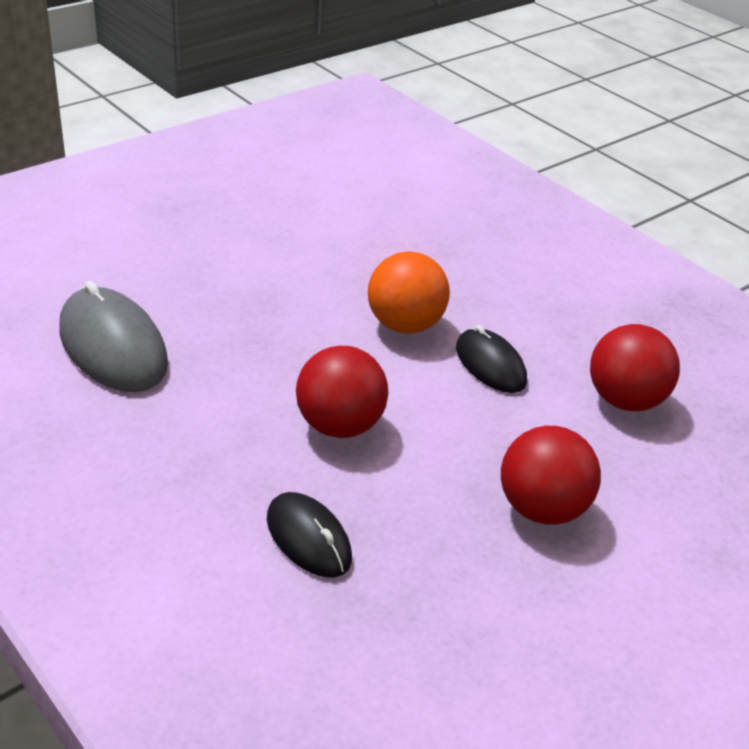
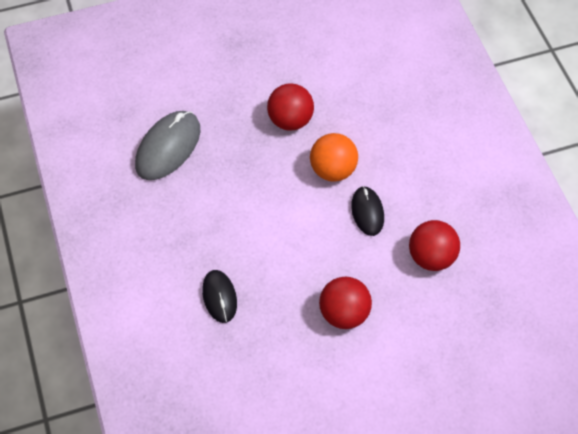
camera: 25 degrees right, 20 degrees up
grey mouse [59,281,168,392] -> grey mouse turned 45 degrees clockwise [135,111,200,180]
red ball [296,346,388,438] -> red ball moved to [267,84,314,131]

